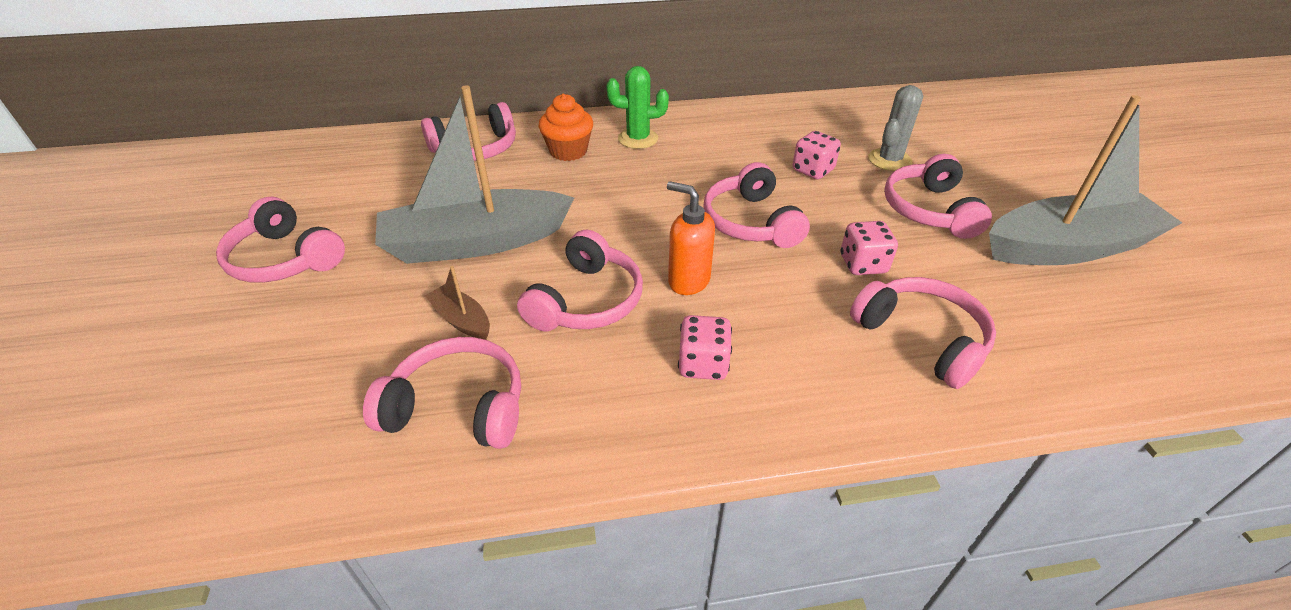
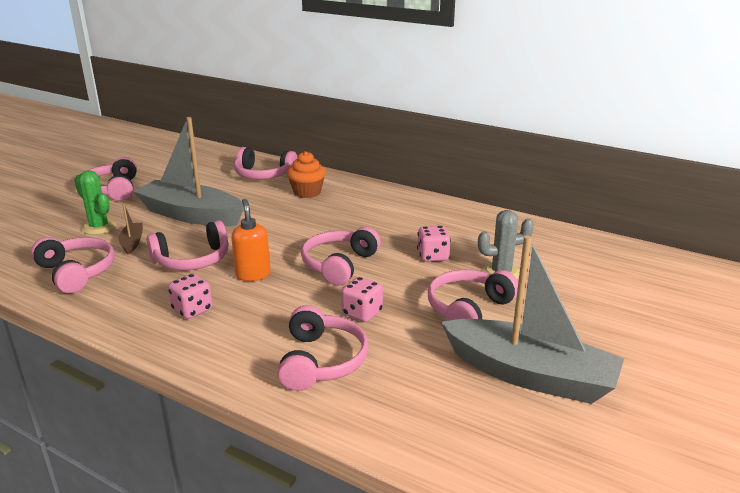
camera: 40 degrees right, 15 degrees down
green cactus [607,66,669,149] -> green cactus moved to [74,170,116,235]

